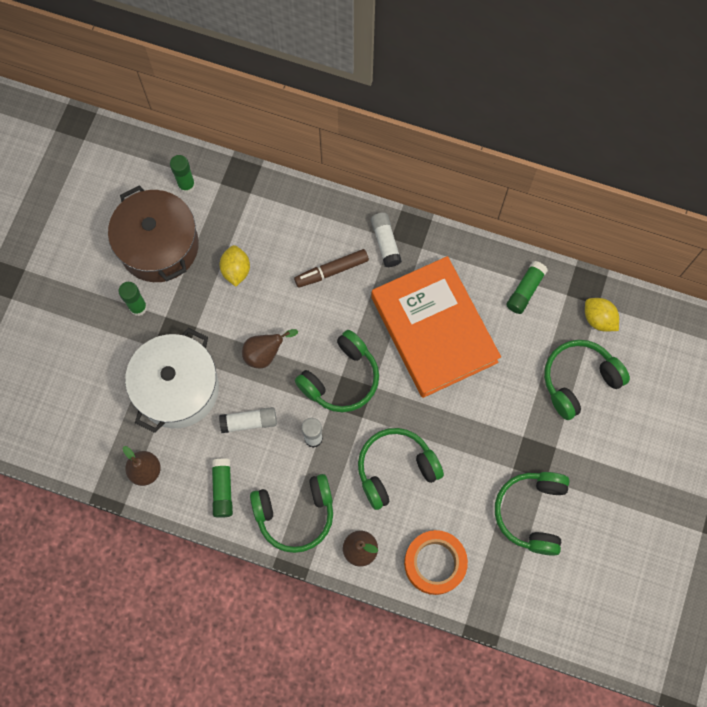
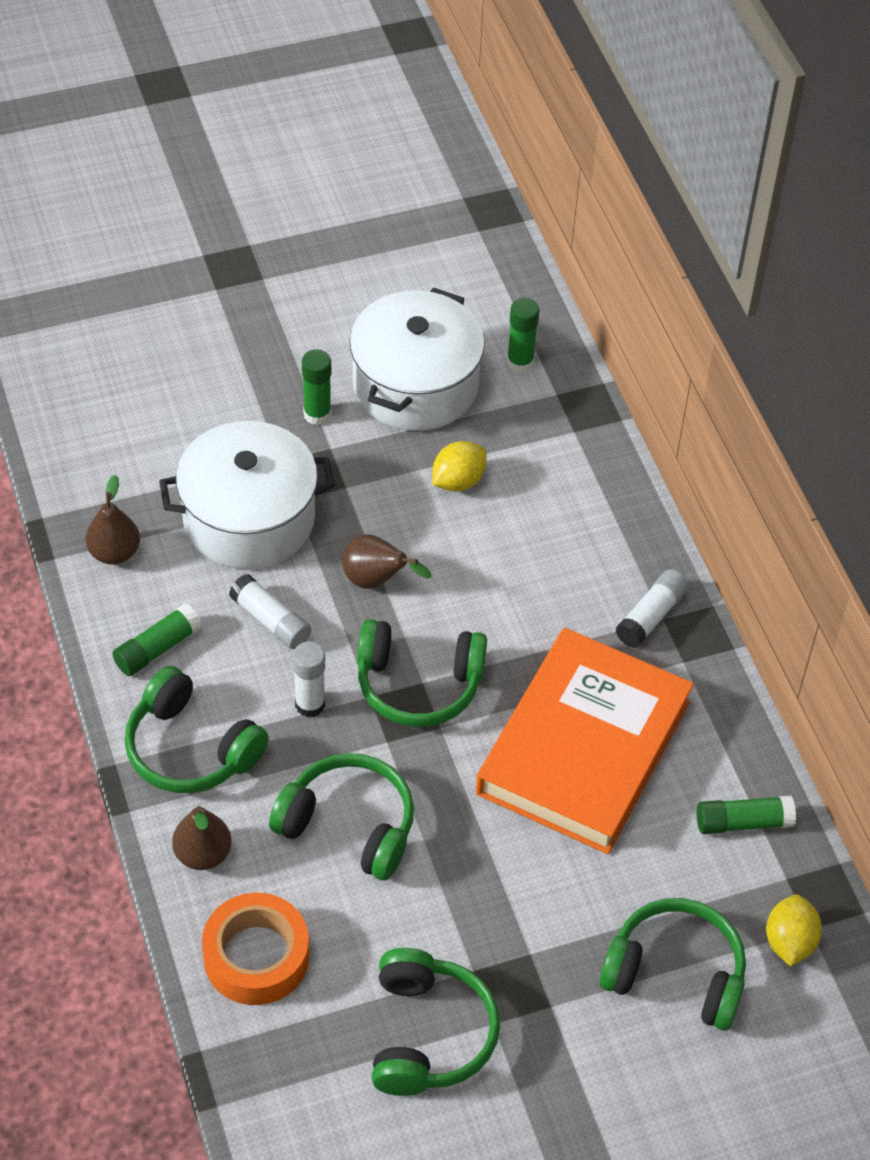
camera: 50 degrees right, 20 degrees down
brown pot [108,185,199,282] -> white pot [349,288,485,431]
brown marker [294,249,369,288] -> none
green headphones [495,472,570,556] -> green headphones turned 120 degrees clockwise [372,948,500,1096]

